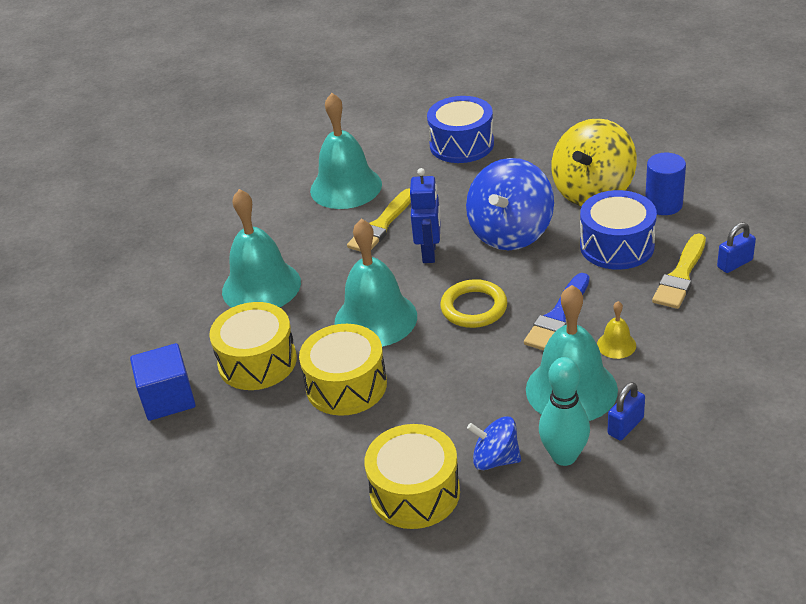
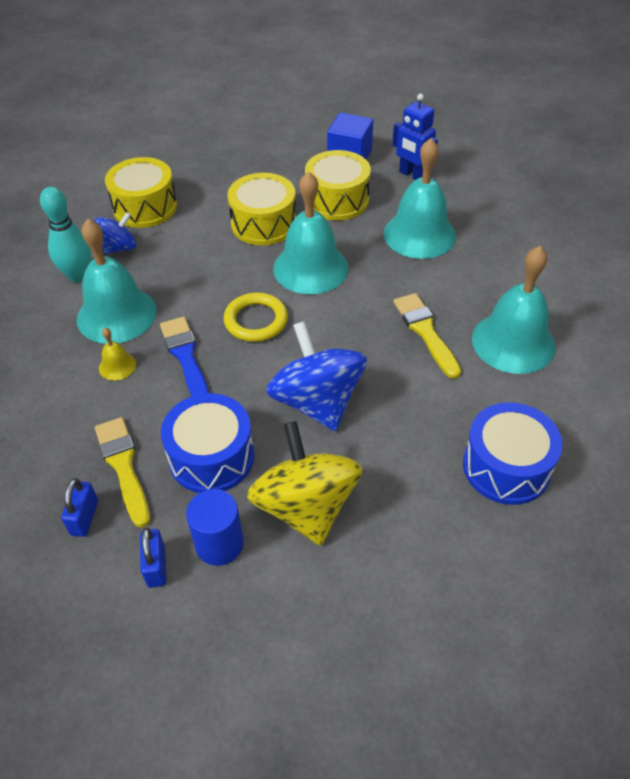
camera: 125 degrees right, 10 degrees up
blue robot [410,168,441,263] -> blue robot moved to [392,94,438,180]
blue padlock [607,382,645,440] -> blue padlock moved to [140,527,166,588]

